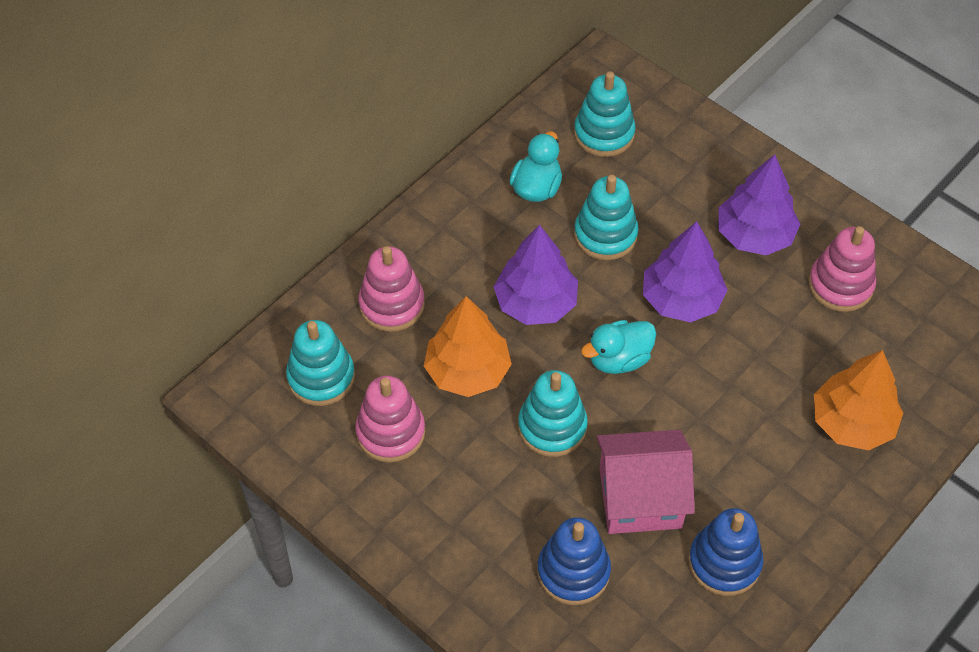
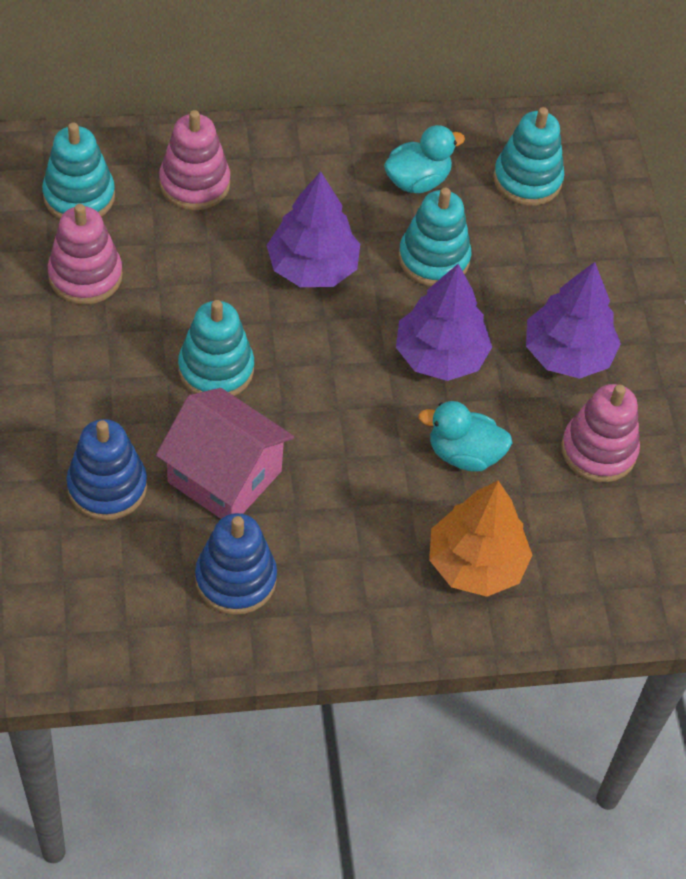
camera: 35 degrees right, 0 degrees up
orange tree [424,296,512,397] -> none
turquoise duck [581,320,656,374] -> turquoise duck moved to [418,401,512,471]

